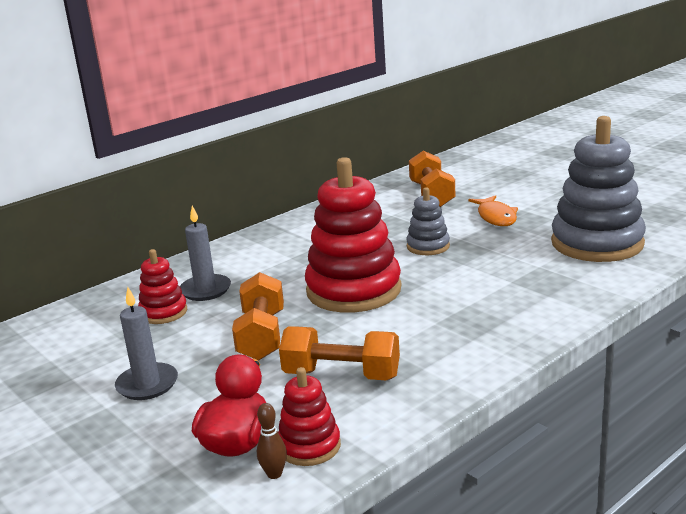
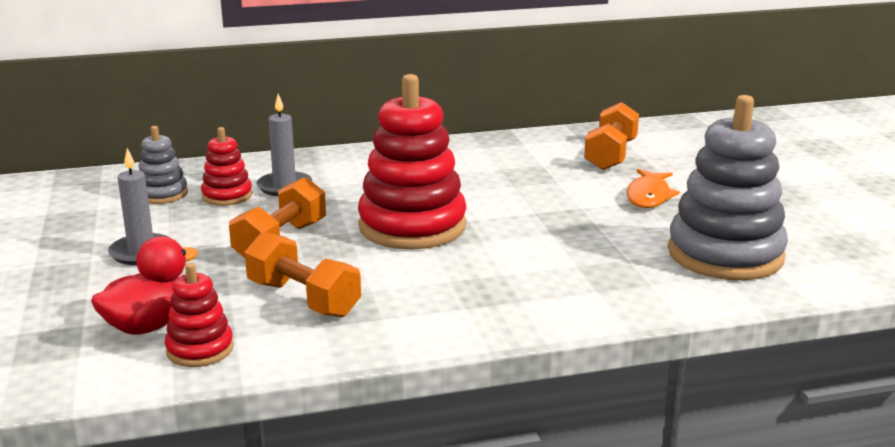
camera: 25 degrees right, 0 degrees up
brown bowling pin [257,403,287,479] -> none
grey stacking toy [406,187,450,255] -> grey stacking toy moved to [139,126,188,204]

